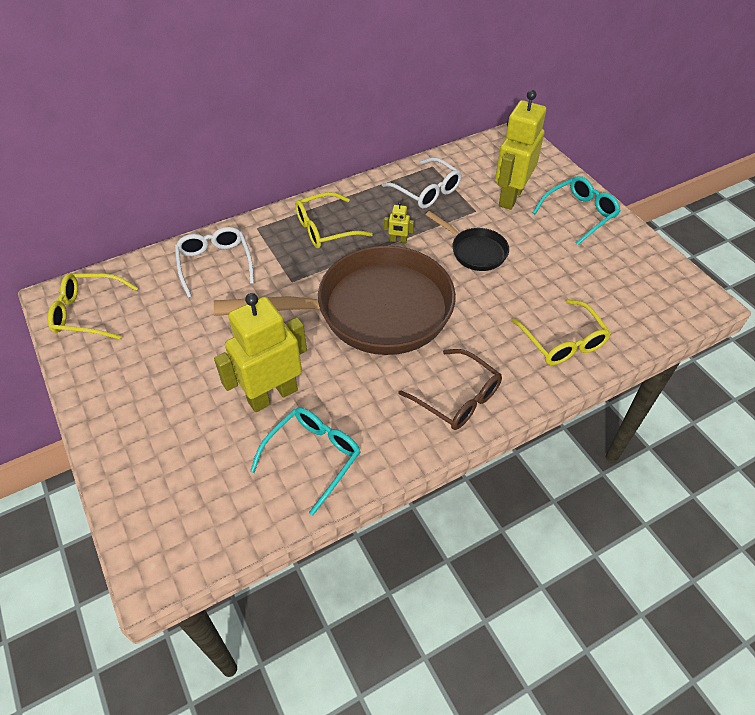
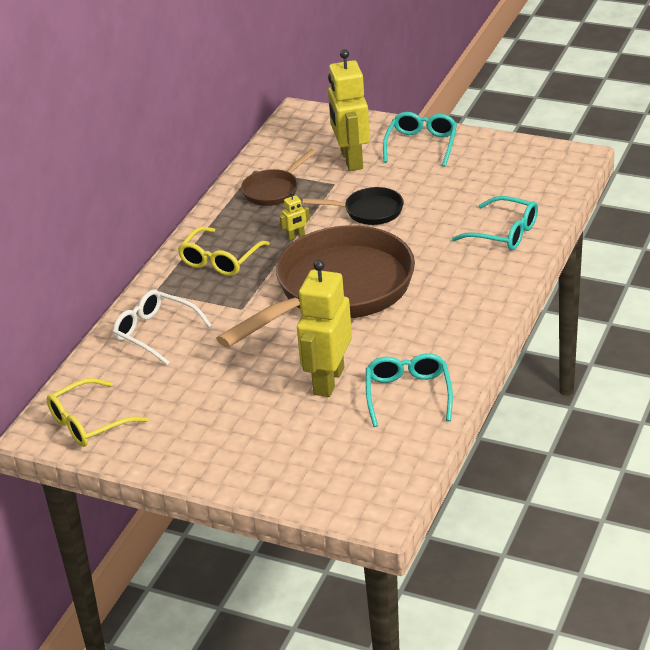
camera: 35 degrees left, 15 degrees down
white glasses [382,157,462,209] -> brown pan [241,149,317,206]
brown glasses [398,349,502,430] -> none
yellow glasses [511,299,611,365] -> turquoise glasses [452,196,538,250]

